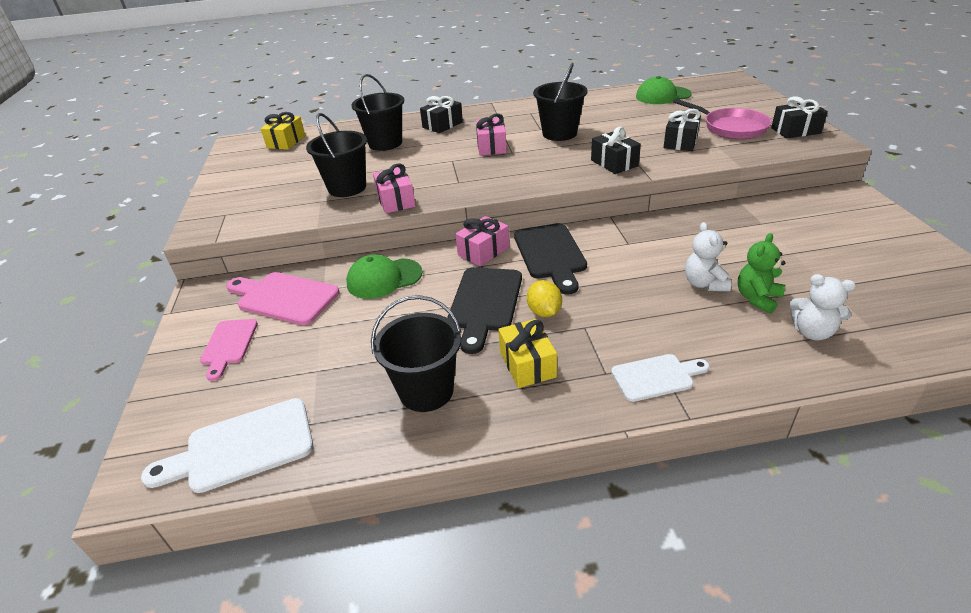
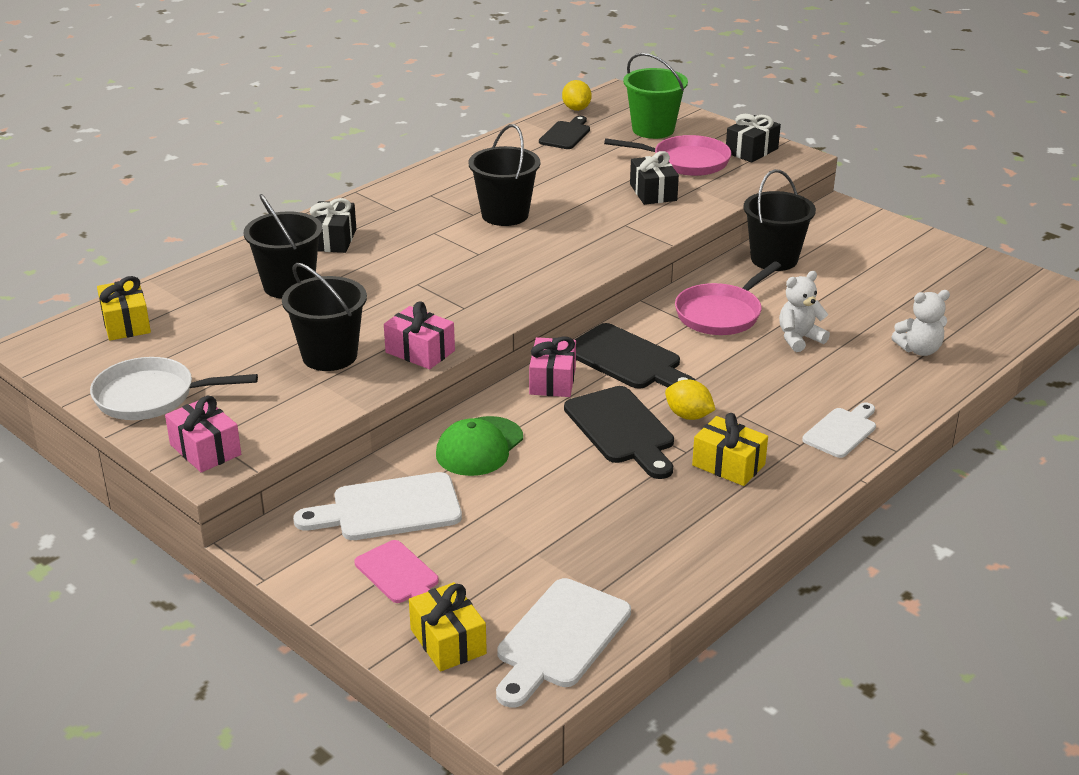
camera: 40 degrees left, 5 degrees down
pink cutting board [226,272,339,325] -> white cutting board [293,472,462,540]
black bucket [371,295,462,412] -> black bucket moved to [743,169,816,271]
pink gift [476,114,507,156] -> pink gift moved to [165,396,241,473]
black gift [591,127,641,174] -> none
green cap [636,76,692,104] -> black cutting board [539,116,590,149]
white teddy bear [685,222,731,291] -> white teddy bear turned 105 degrees clockwise [779,271,830,352]
green teddy bear [737,233,785,314] -> none
none -> white pan [90,357,258,420]
none -> yellow gift [409,582,487,672]
none -> yellow lemon [562,80,592,111]
none -> green bucket [623,53,688,139]
none -> pink pan [675,262,781,335]

